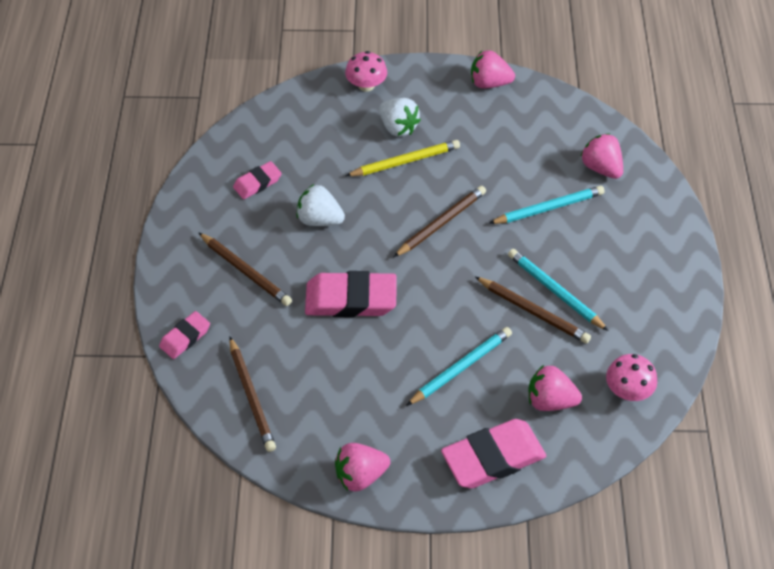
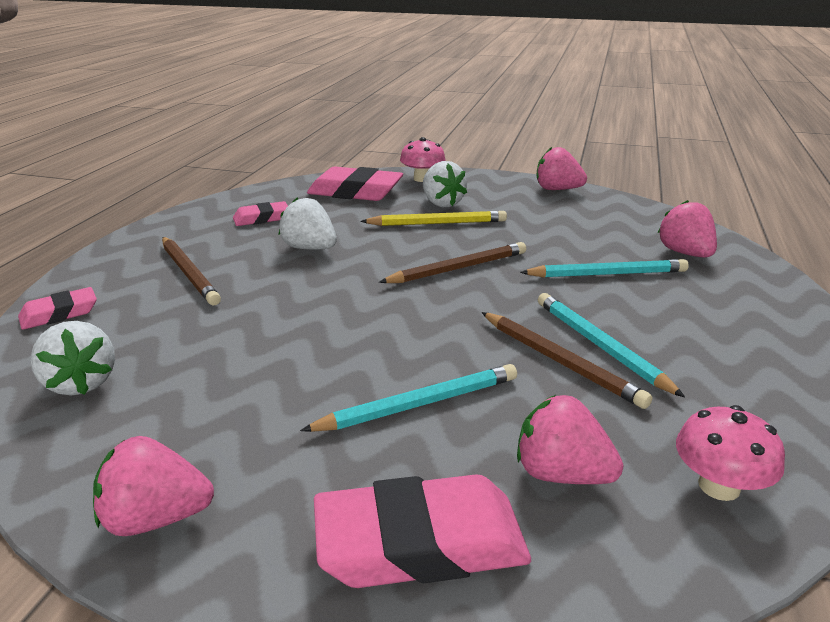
camera: 15 degrees right, 25 degrees down
brown pencil [229,337,276,452] -> white strawberry [31,321,115,396]
pink eraser [305,271,397,317] -> pink eraser moved to [307,167,403,201]

